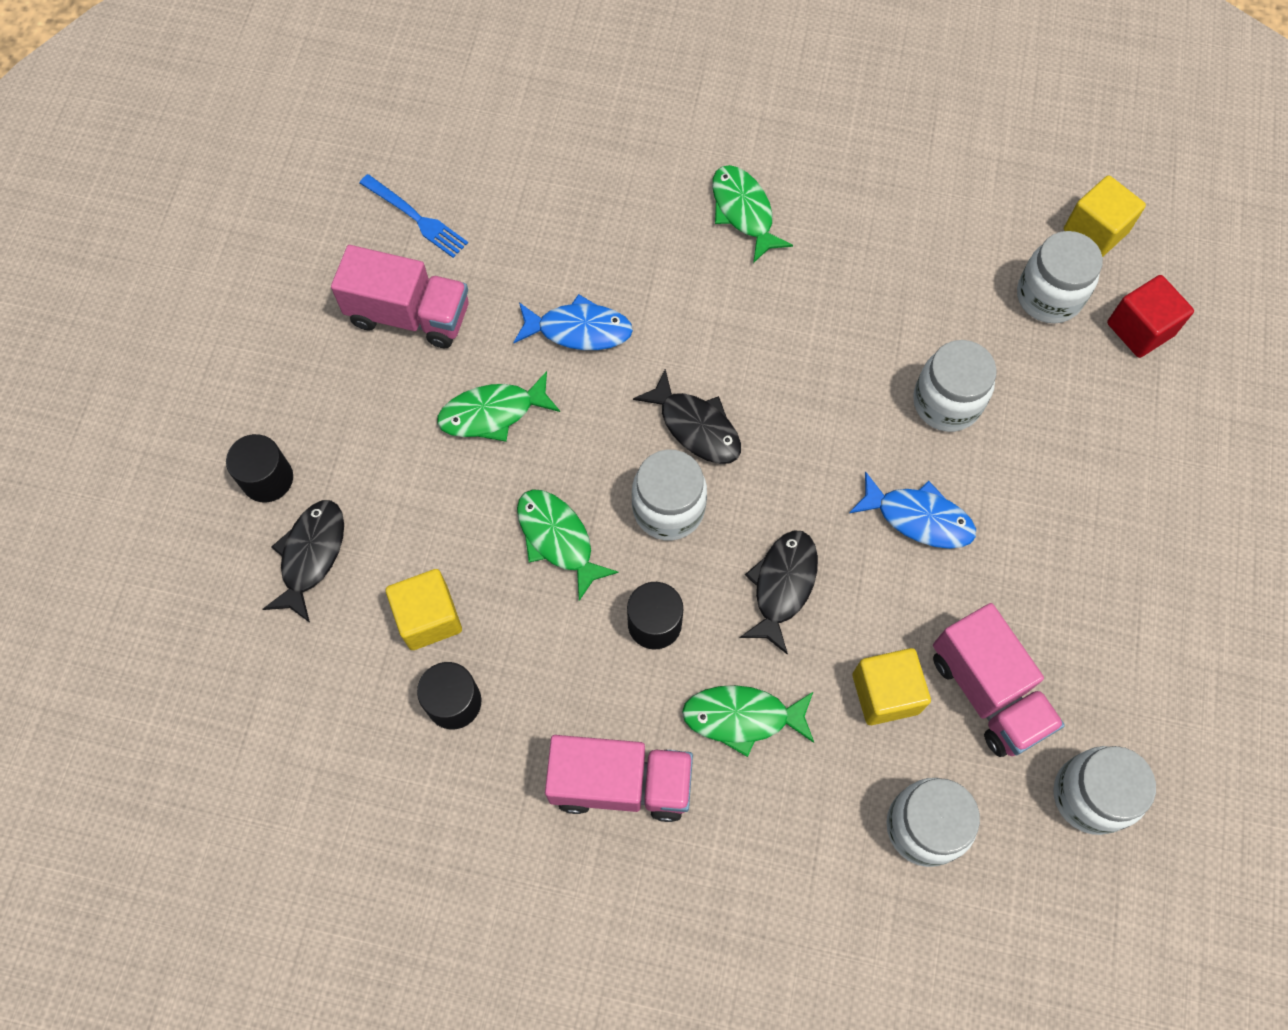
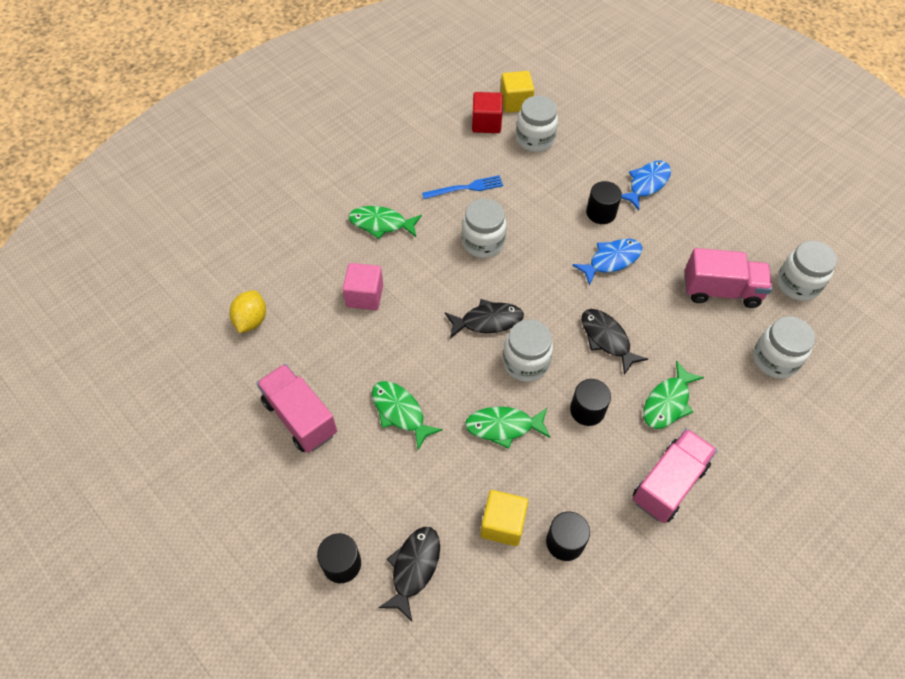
camera: 55 degrees left, 10 degrees down
black fish [263,500,344,623] -> black fish turned 60 degrees clockwise [378,527,440,621]
pink truck [331,245,469,348] -> pink truck turned 90 degrees counterclockwise [256,364,337,453]
blue fork [360,174,468,258] -> blue fork moved to [422,175,503,199]
green fish [437,371,560,442] -> green fish turned 120 degrees clockwise [372,381,443,450]
blue fish [513,294,633,350] -> blue fish moved to [621,161,671,210]
yellow cube [852,648,931,725] -> none
white jar [913,340,997,432] -> white jar moved to [462,199,506,258]
red cube [1107,275,1194,358] -> red cube moved to [472,92,503,133]
none -> yellow lemon [230,290,266,333]
none -> pink cube [342,263,383,310]
none -> black cylinder [586,181,622,224]

